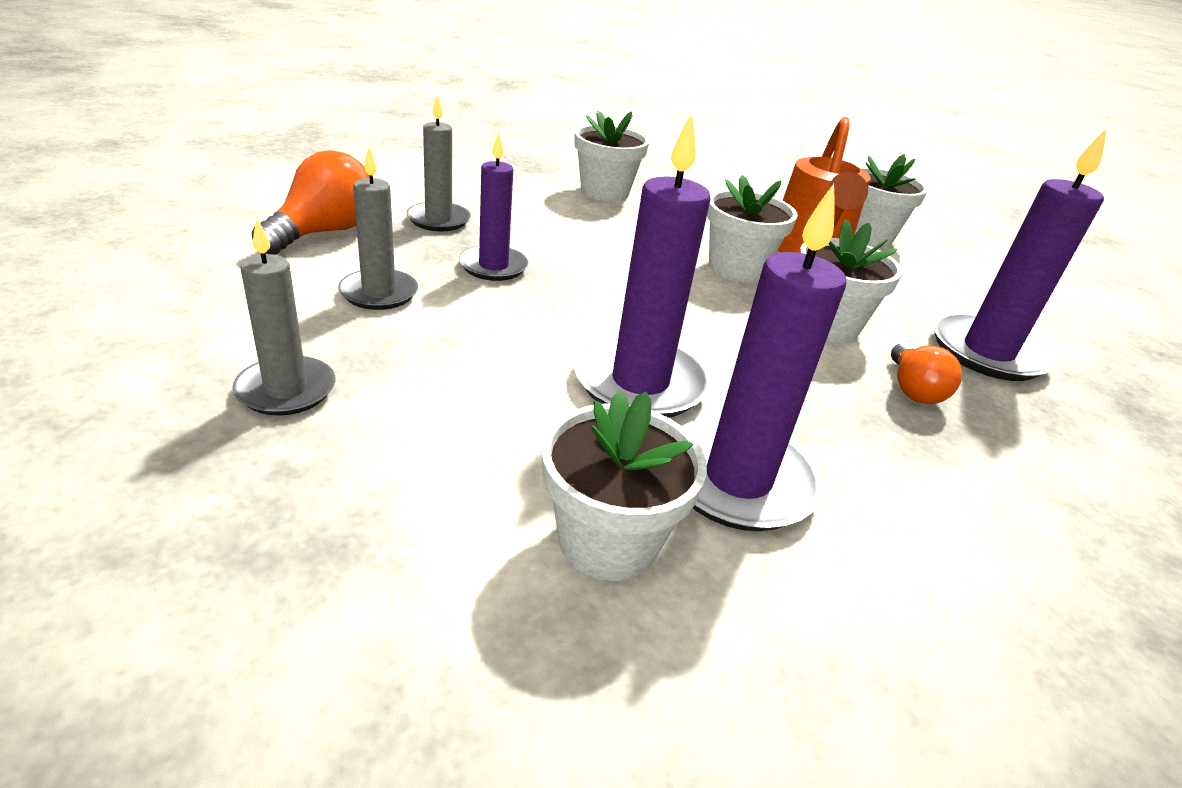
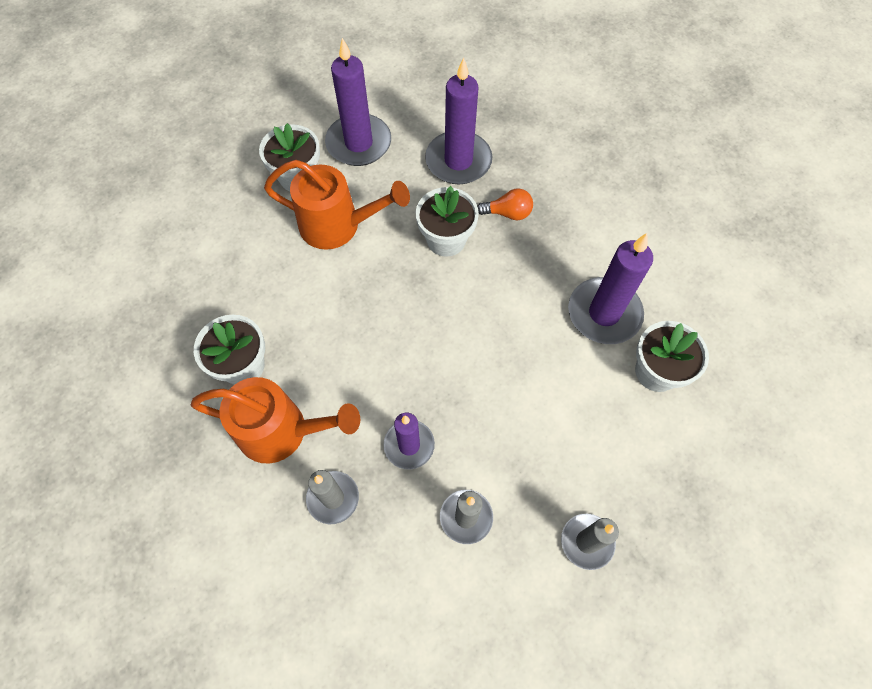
camera: 85 degrees left, 30 degrees up
orange light bulb [252,150,370,255] -> none
purple candle [574,113,711,418] -> purple candle moved to [325,38,391,166]
white flower pot [707,175,798,282] -> none
none -> orange watering can [191,377,360,463]

